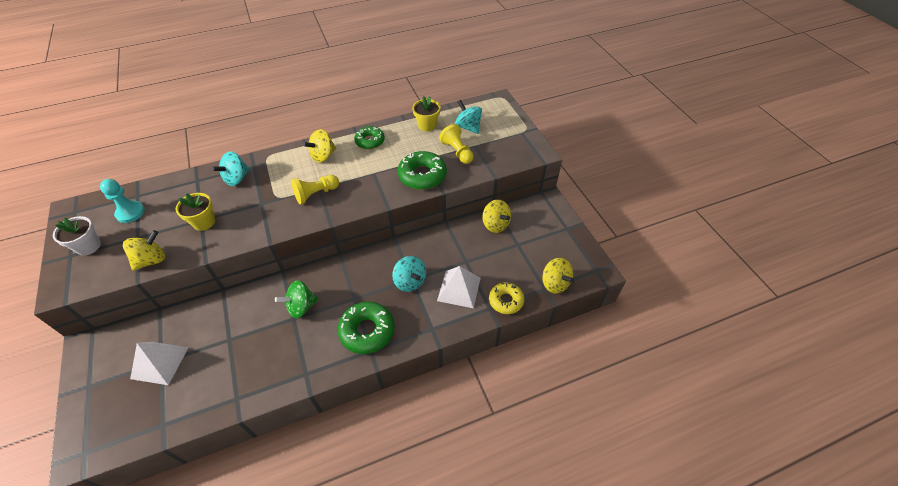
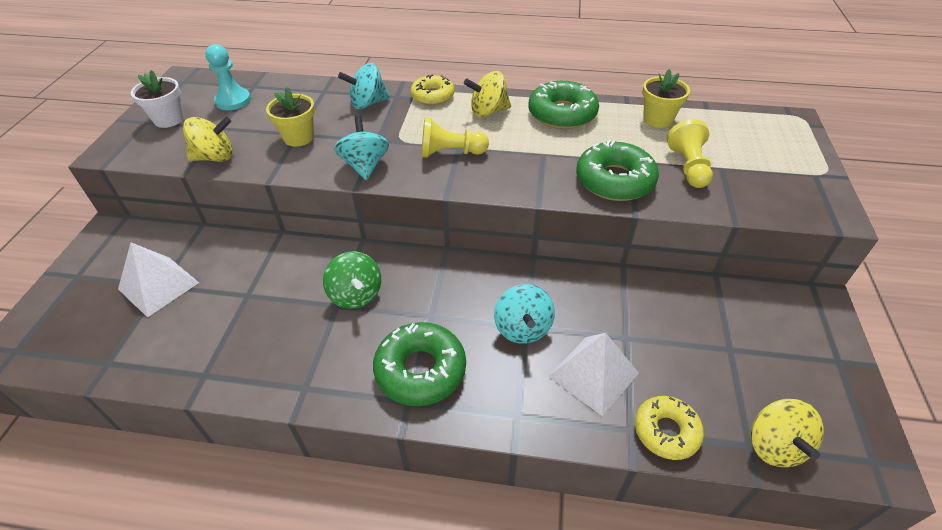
camera: 30 degrees right, 5 degrees down
green spinning top [275,280,319,318] -> green spinning top turned 120 degrees counterclockwise [323,251,381,309]
green donut [354,126,385,149] -> green donut [528,81,599,129], size x1.52
turquoise spinning top [455,100,482,134] -> turquoise spinning top moved to [334,115,389,180]
yellow spinning top [482,200,511,233] -> none
none -> yellow donut [410,74,454,105]

